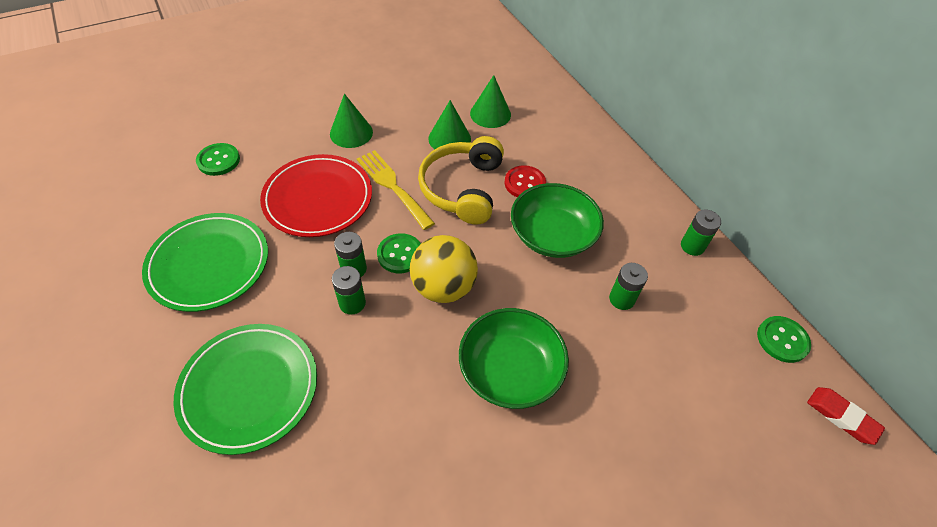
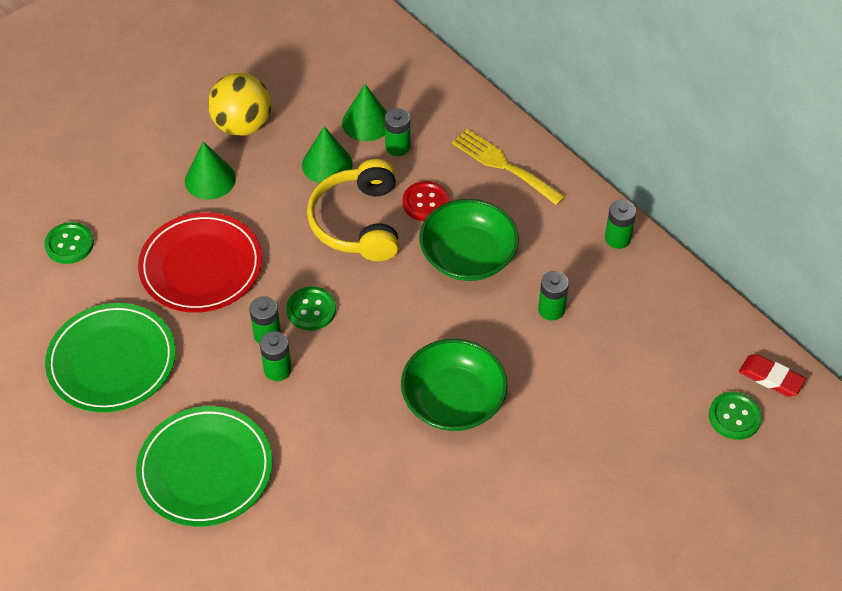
camera: 10 degrees left, 0 degrees up
yellow fork [357,150,435,230] -> yellow fork moved to [452,129,566,205]
yellow ball [410,235,478,303] -> yellow ball moved to [208,73,271,136]
green button [757,316,811,363] -> green button moved to [709,392,762,440]
none -> green battery [385,108,410,156]

